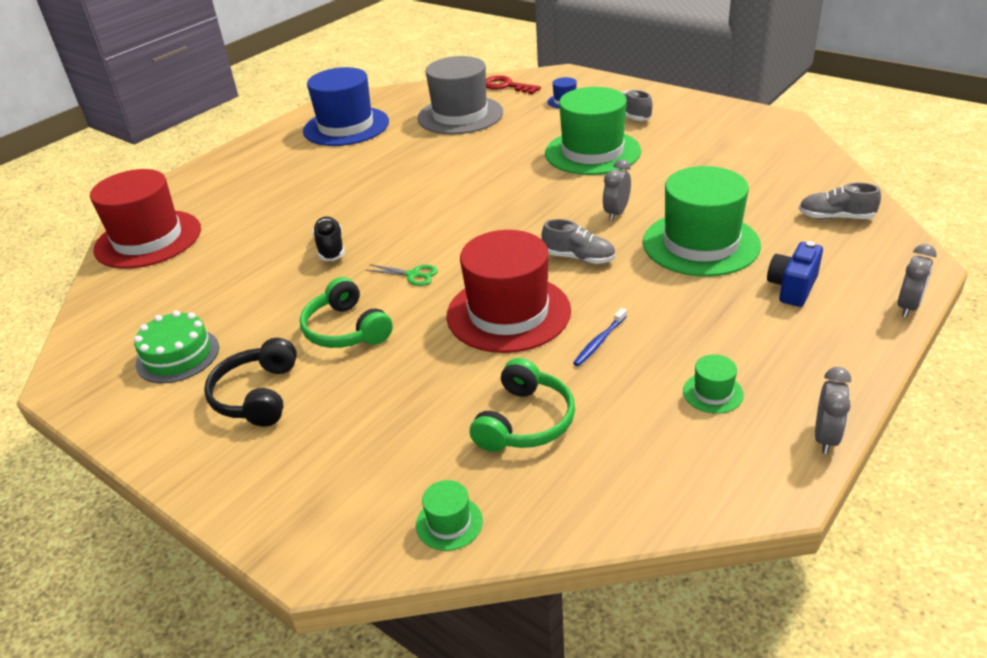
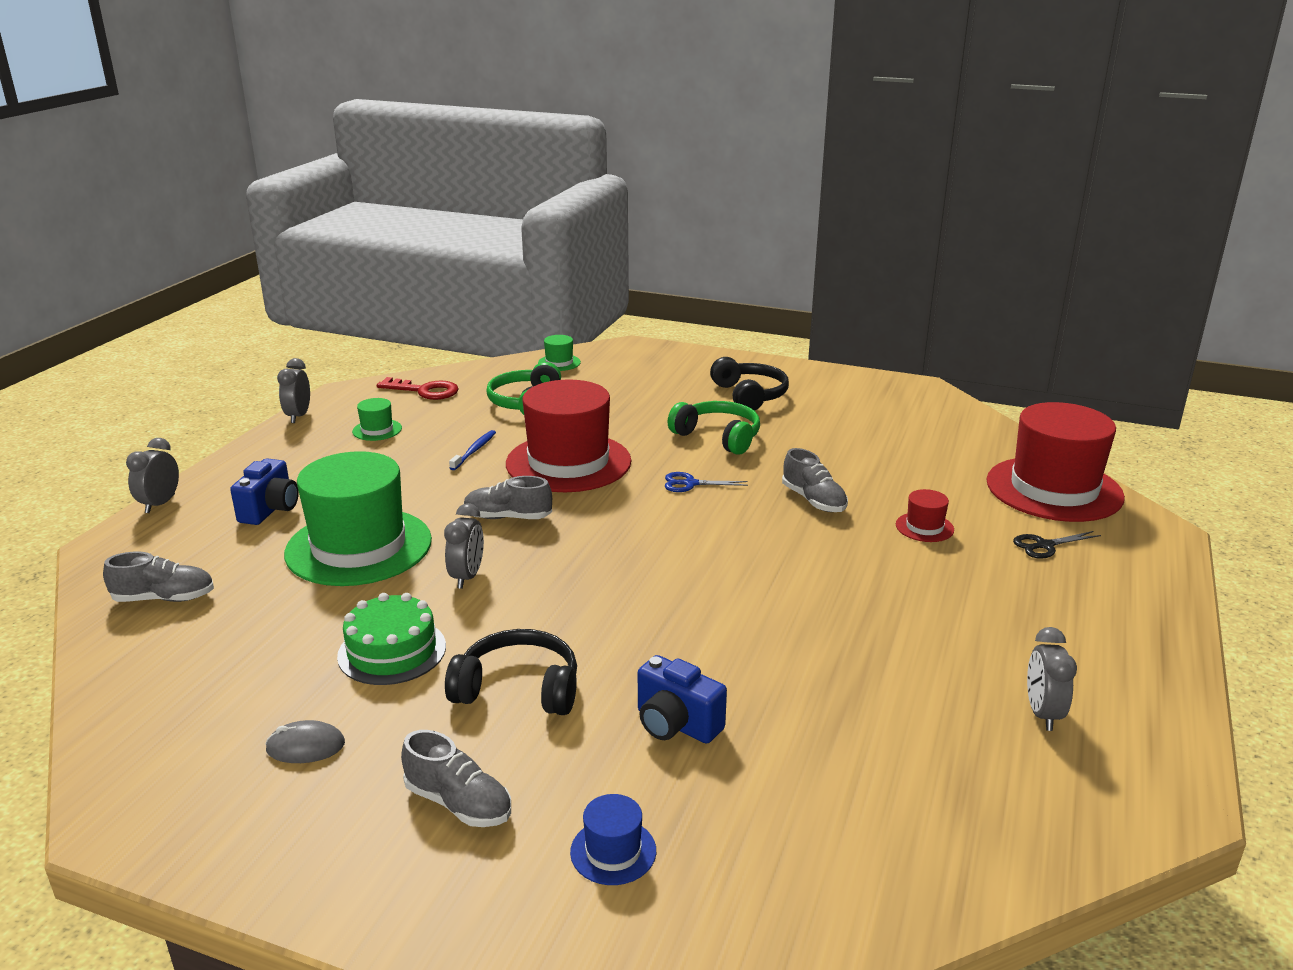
camera: 160 degrees right, 10 degrees down
green cake [134,310,219,383] -> green cake moved to [337,593,446,685]
blue hat [303,67,389,146] -> grey clock [1027,627,1077,731]
black shoe [312,216,345,261] -> grey shoe [782,448,848,512]
green scissors [366,264,438,286] -> blue scissors [665,472,748,492]
grey hat [417,56,503,134] -> none
red key [486,75,541,94] -> red key moved to [377,377,458,400]
green hat [545,87,641,175] -> black headphones [445,629,577,715]
none -> grey mouse [265,720,345,763]
none -> blue camera [638,655,727,744]
none -> red hat [896,489,954,542]
none -> black scissors [1013,531,1101,559]

